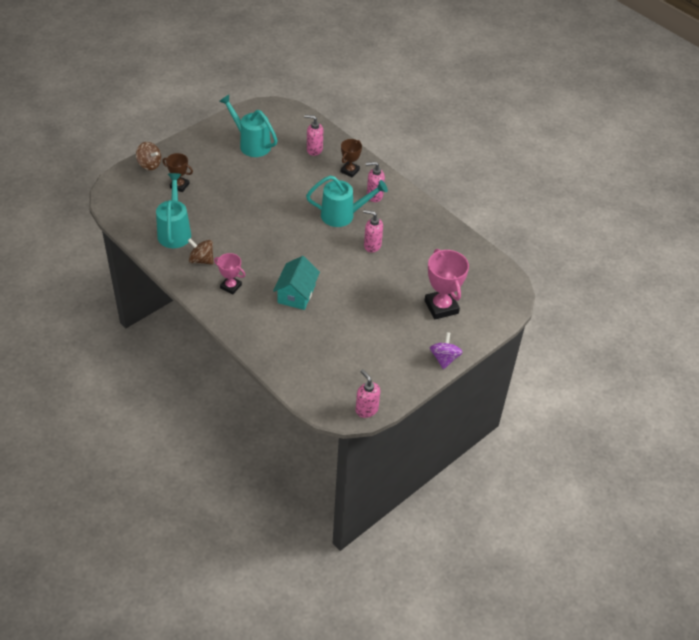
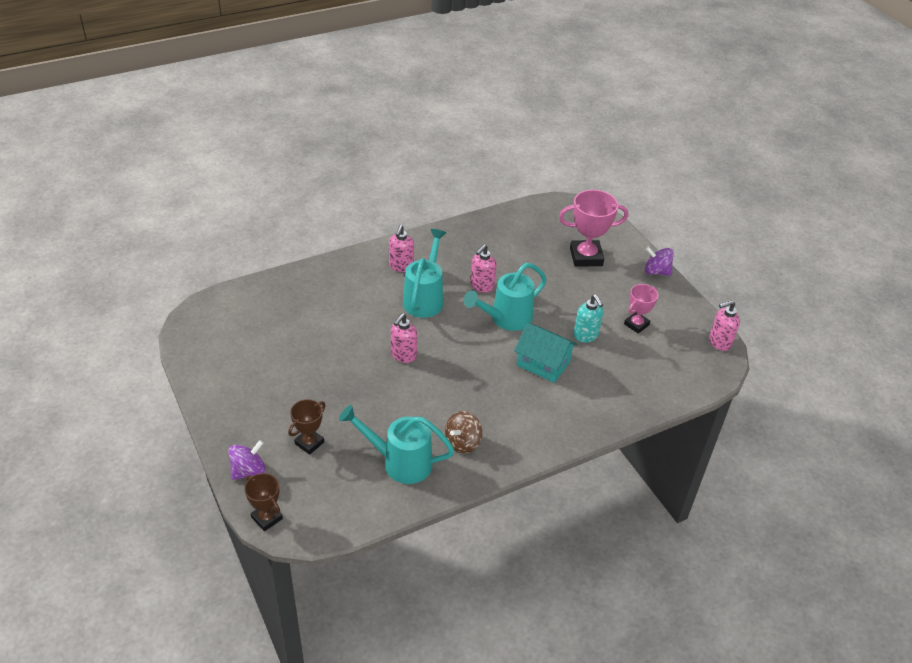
camera: 75 degrees left, 5 degrees down
brown spinning top [136,142,161,170] -> purple spinning top [228,440,266,480]
pink trophy [214,253,245,295] -> pink trophy moved to [624,284,658,334]
turquoise watering can [219,95,278,157] -> turquoise watering can moved to [464,263,547,331]
pink soap dispenser [304,115,323,156] -> pink soap dispenser moved to [391,313,417,363]
brown trophy [341,139,362,178] -> brown trophy moved to [244,473,283,531]
none -> turquoise soap dispenser [574,294,603,343]

